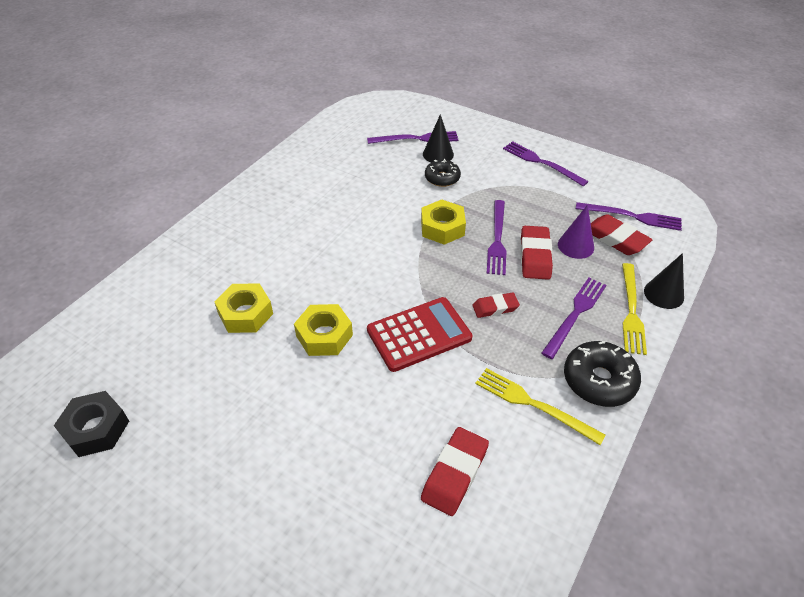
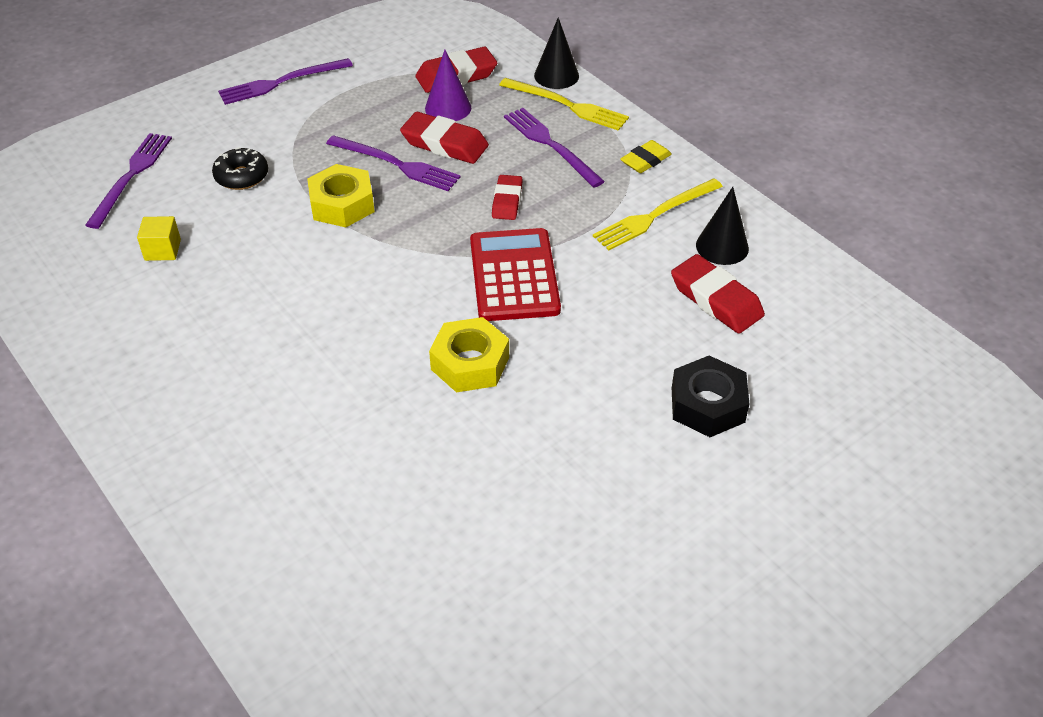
camera: 70 degrees left, 0 degrees up
black nut [54,391,129,457] -> black nut moved to [672,356,749,437]
yellow nut [214,284,273,333] -> none
black cone [423,114,454,163] -> black cone moved to [696,187,749,265]
black donut [564,341,641,407] -> yellow eraser [620,140,672,173]
purple fork [576,202,682,231] -> none
none -> yellow cube [137,216,181,261]

